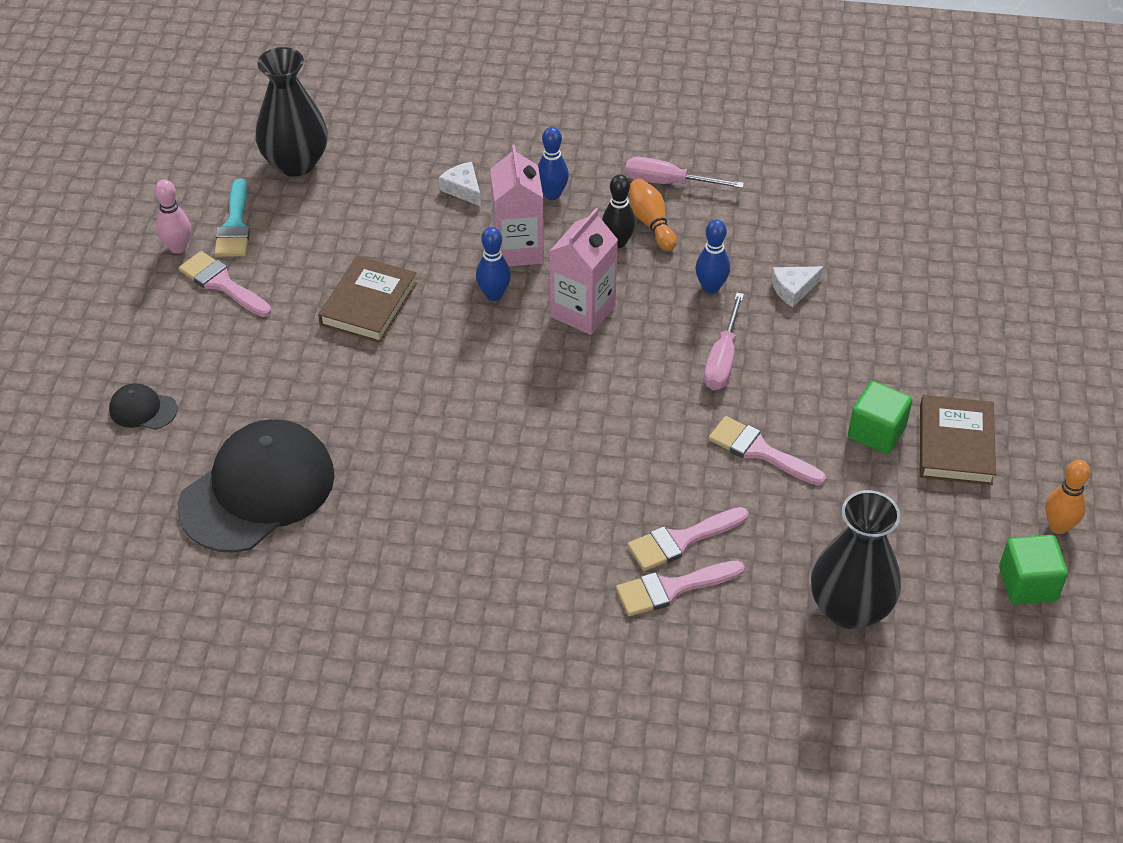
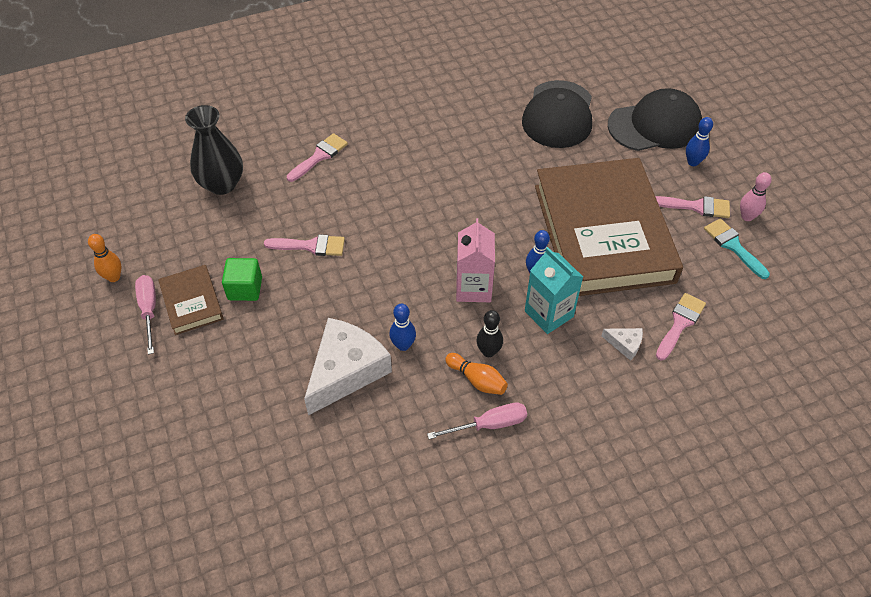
camera: 150 degrees right, 5 degrees up
black cap [109,383,177,430] -> black cap [608,88,702,151], size x2.32
black vase [256,47,328,177] -> none
brown book [318,256,417,343] -> brown book [535,158,683,296], size x2.36
pink carton [490,145,544,266] -> turquoise carton [525,247,583,334]
blue bowling pin [538,127,569,200] -> blue bowling pin moved to [686,117,713,166]
pink brush [627,507,749,571] -> pink brush moved to [656,293,706,360]
pink screwdriver [704,293,744,390] -> pink screwdriver moved to [135,275,156,354]
white cheese [771,266,824,307] -> white cheese [304,318,392,416], size x2.36
green cube [999,535,1068,605] -> none

